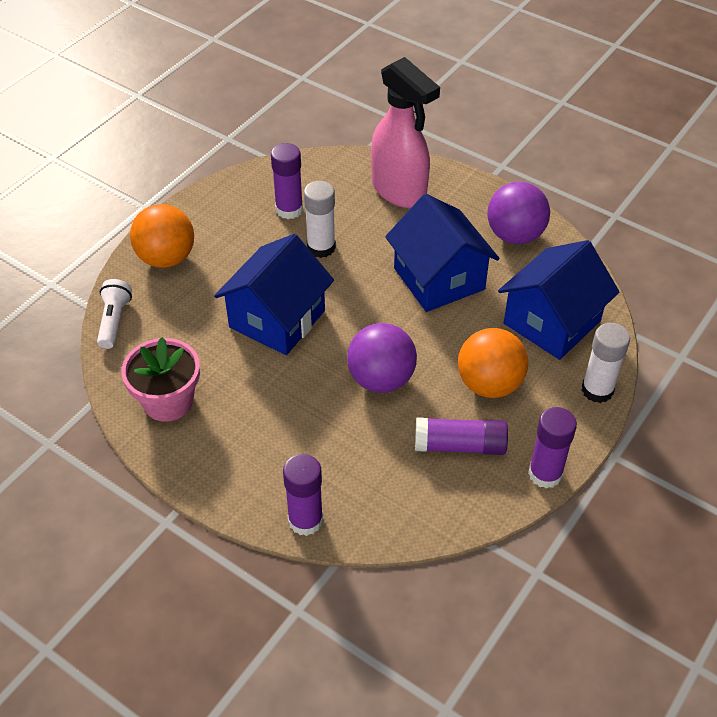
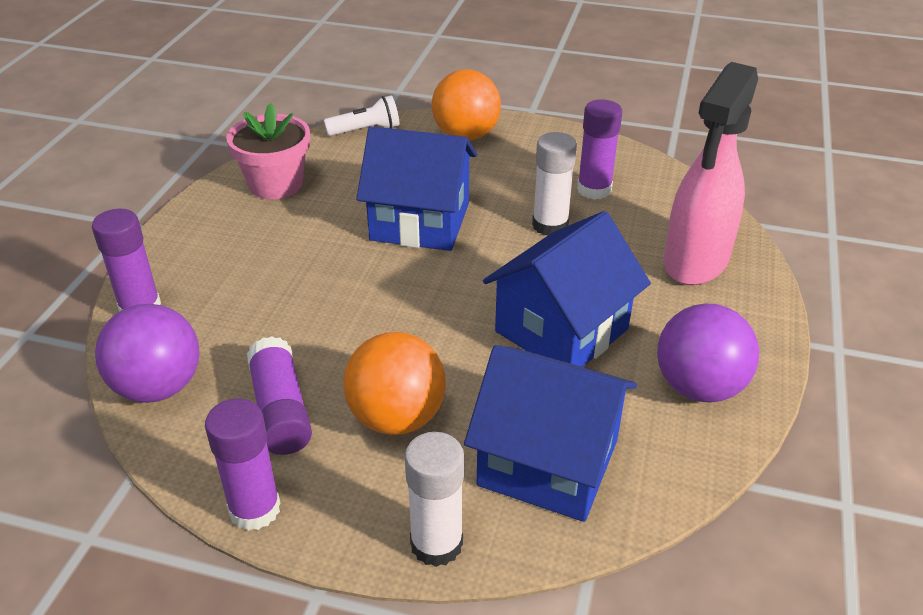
camera: 70 degrees right, 10 degrees down
purple ball [347,323,417,393] -> purple ball moved to [95,304,200,403]

